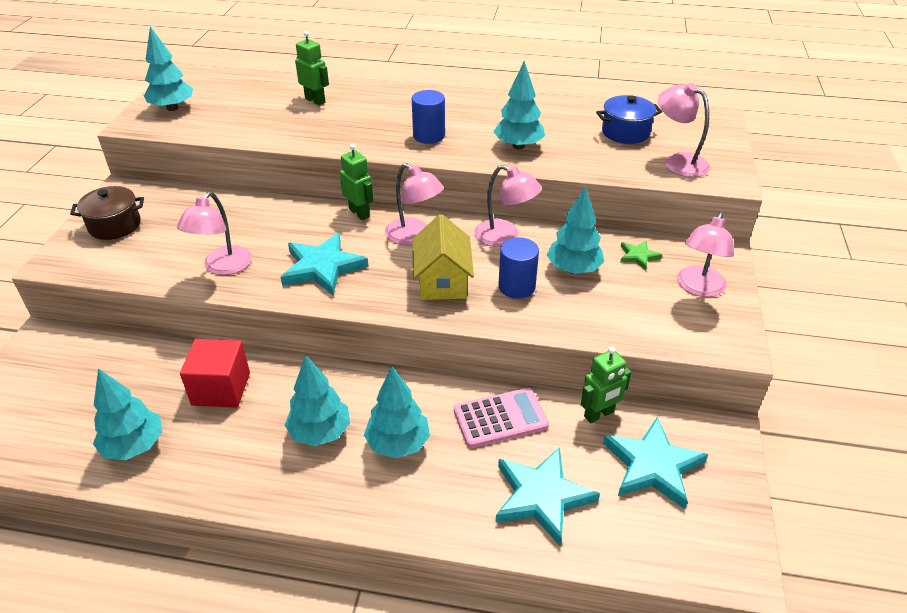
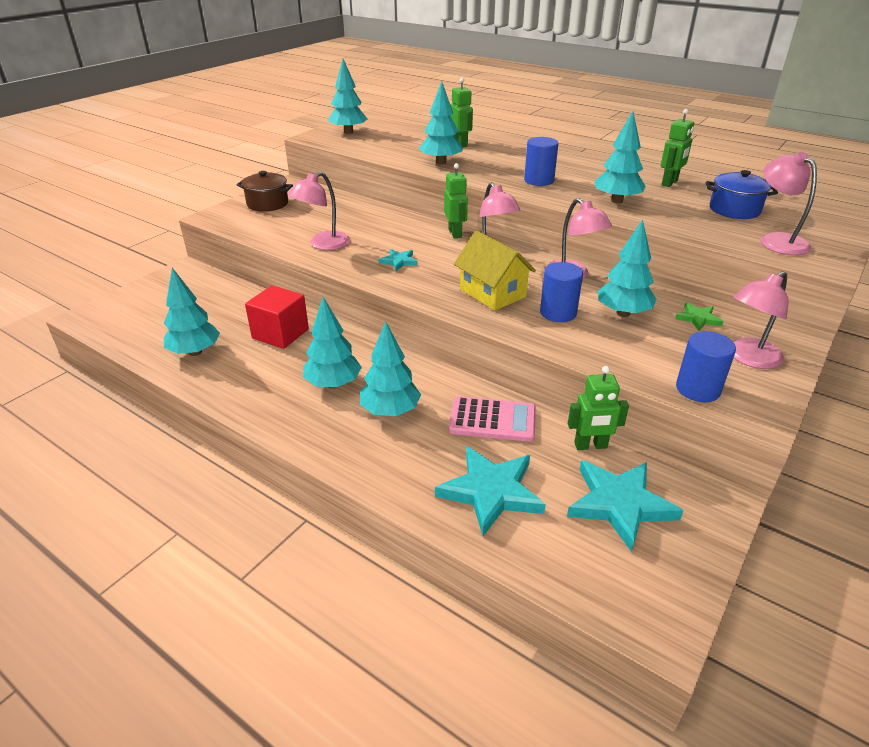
camera: 25 degrees right, 5 degrees down
turquoise star [281,233,368,296] -> turquoise star [379,249,418,271], size x0.50
yellow house [412,214,474,300] -> yellow house turned 60 degrees counterclockwise [454,231,536,311]
none -> turquoise tree [419,81,463,164]
none -> green robot [661,109,694,187]
none -> blue cylinder [676,331,736,402]

